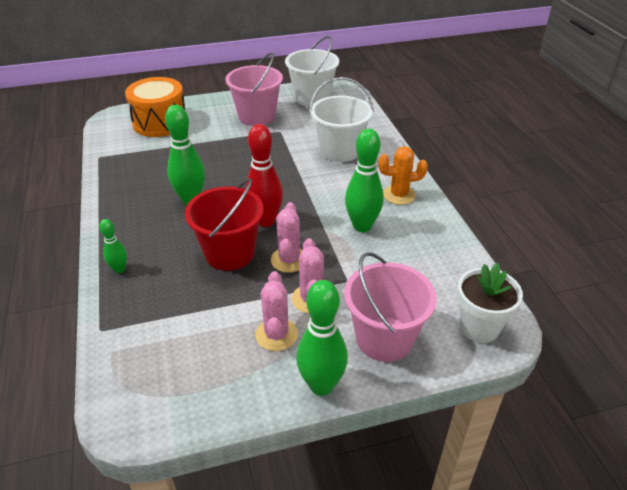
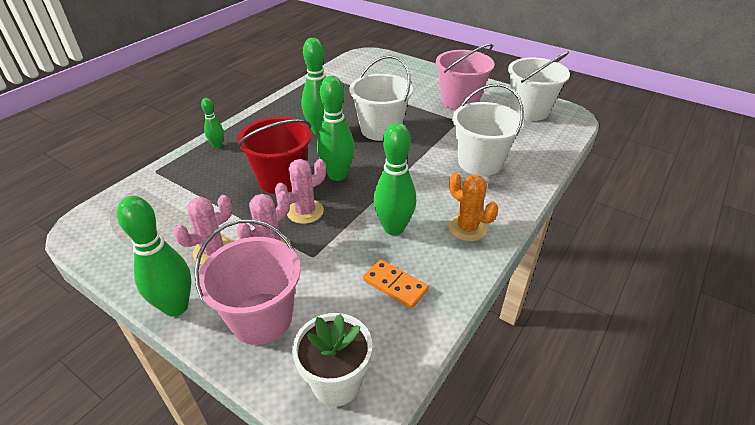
camera: 50 degrees right, 0 degrees up
orange drum [125,77,185,137] -> none
red bowling pin [245,124,283,227] -> green bowling pin [317,76,355,181]
none -> white bucket [349,55,413,141]
none -> orange domino [363,259,429,309]

